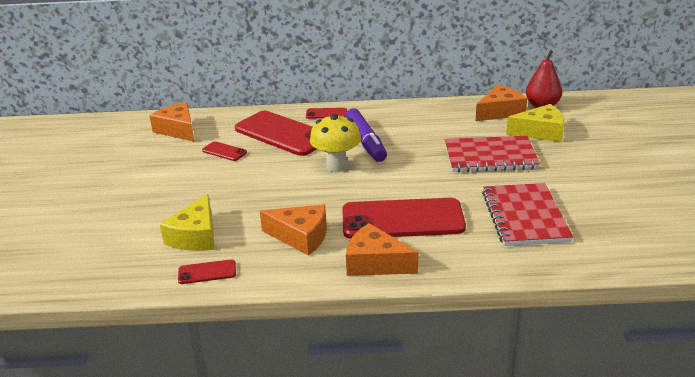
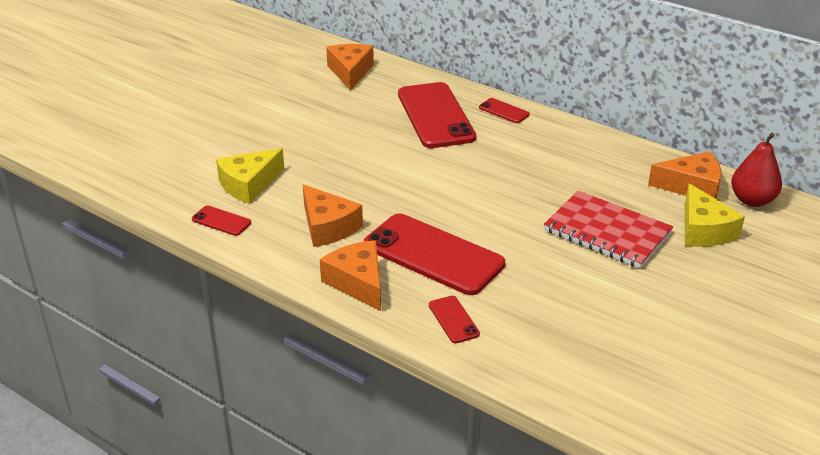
camera: 35 degrees right, 5 degrees up
red phone [202,141,247,161] -> red phone moved to [429,296,480,343]
yellow mushroom [310,114,361,172] -> none
purple marker [345,108,387,162] -> none
red notebook [482,183,573,246] -> none
yellow cheese [506,104,564,142] -> yellow cheese turned 45 degrees clockwise [685,183,745,247]

